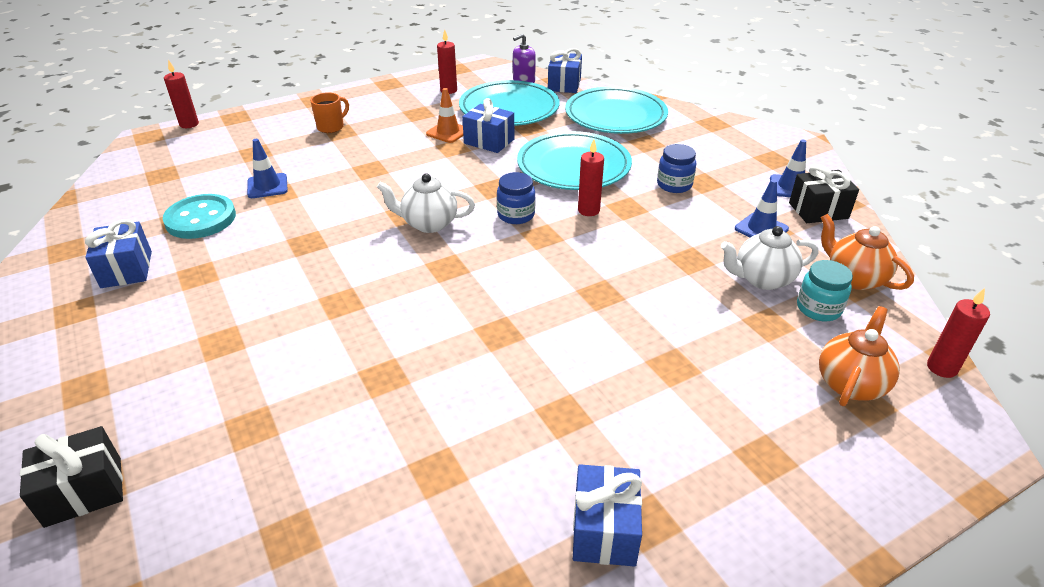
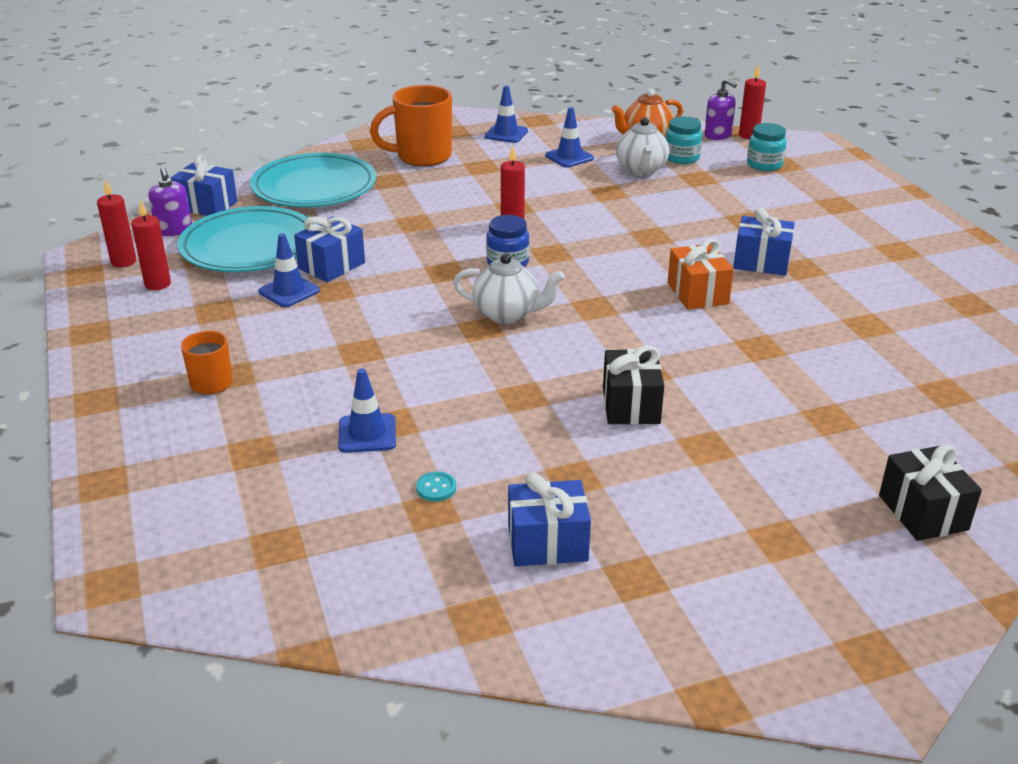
camera: 80 degrees left, 5 degrees down
turquoise button [163,194,236,239] -> turquoise button [416,471,456,502], size x0.40
red candle [164,60,199,128] -> red candle moved to [97,179,136,267]
white teapot [377,173,475,233] -> white teapot turned 90 degrees counterclockwise [453,253,565,324]
orange traffic cone [426,88,463,143] -> blue traffic cone [258,233,320,307]
turquoise plate [517,131,632,190] -> none
blue gift [573,464,642,567] -> blue gift moved to [733,208,795,276]
blue jar [657,144,696,193] -> none
black gift [789,164,859,223] -> black gift moved to [603,346,664,425]
orange teapot [819,306,900,406] -> turquoise jar [747,123,787,171]
none -> orange mug [370,85,452,166]
none -> orange gift [667,238,734,310]
none -> purple soap dispenser [704,79,737,140]

